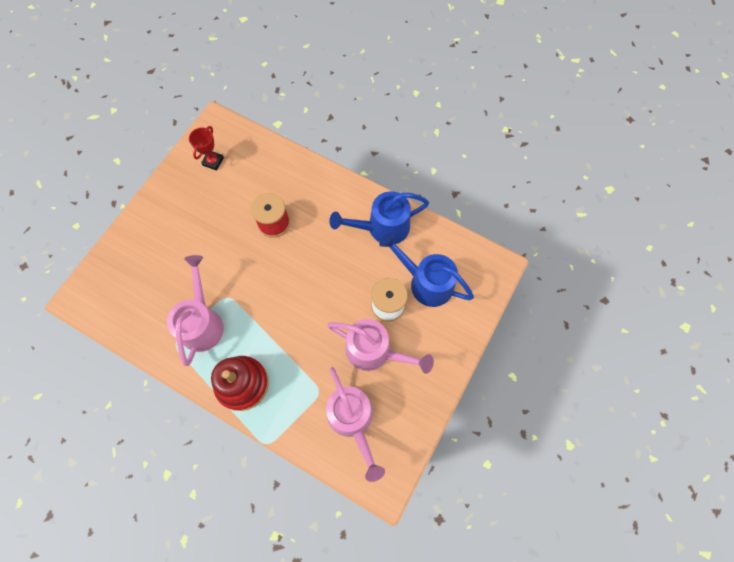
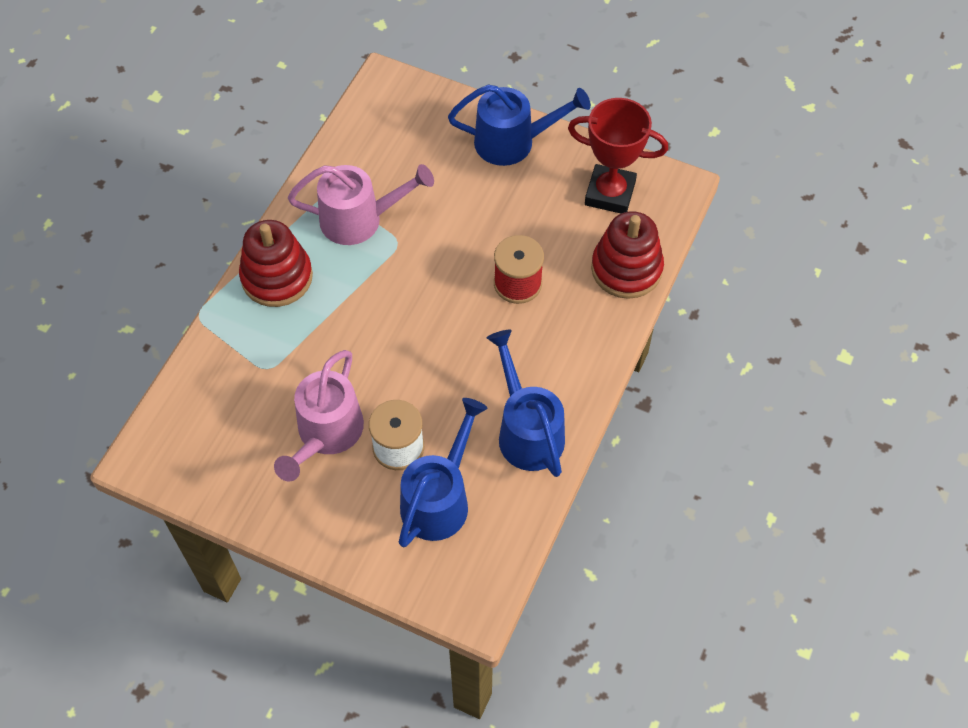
camera: 85 degrees right, 10 degrees down
red trophy [189,126,224,171] -> red trophy [568,98,668,213], size x1.77
pink watering can [326,367,385,482] -> none
none -> blue watering can [448,84,591,166]
none -> red stacking toy [591,211,664,299]

